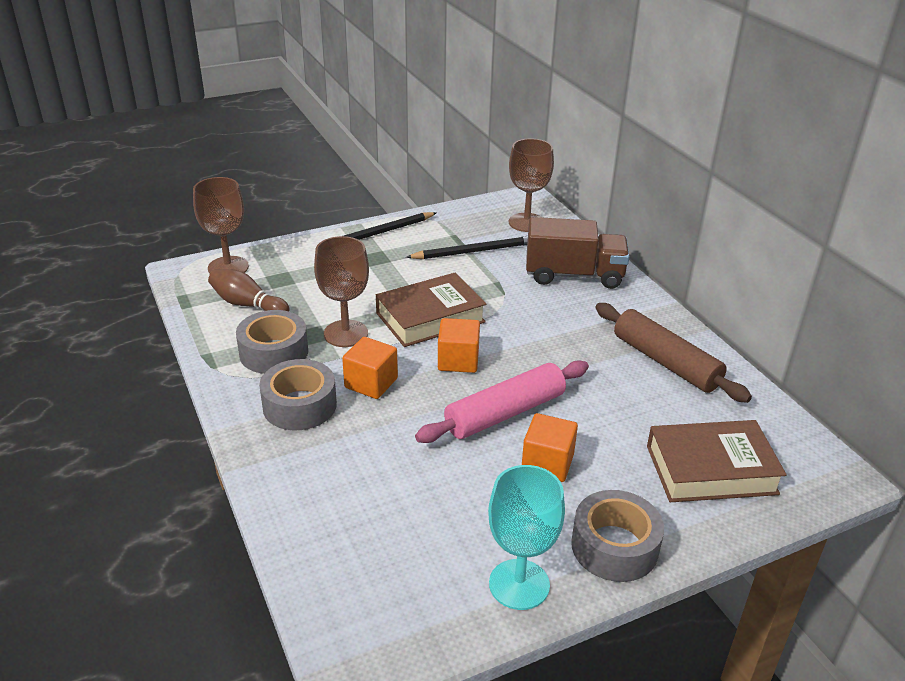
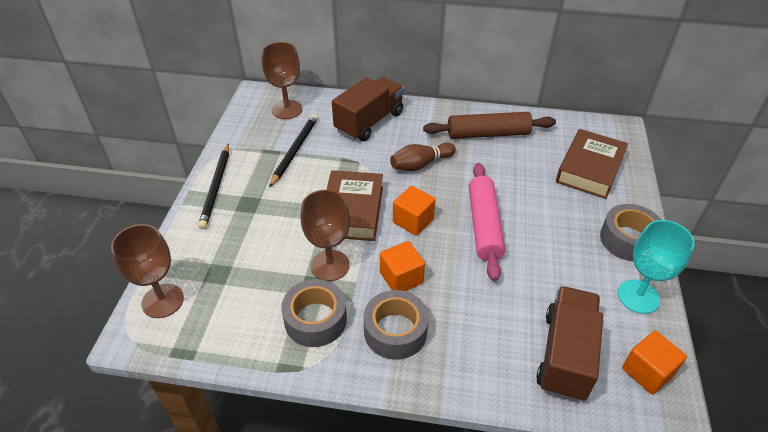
camera: 55 degrees left, 10 degrees up
brown bowling pin [208,269,289,311] -> brown bowling pin moved to [390,142,456,171]
orange cube [522,413,578,482] -> orange cube moved to [622,331,687,394]
none -> brown truck [536,286,603,402]

